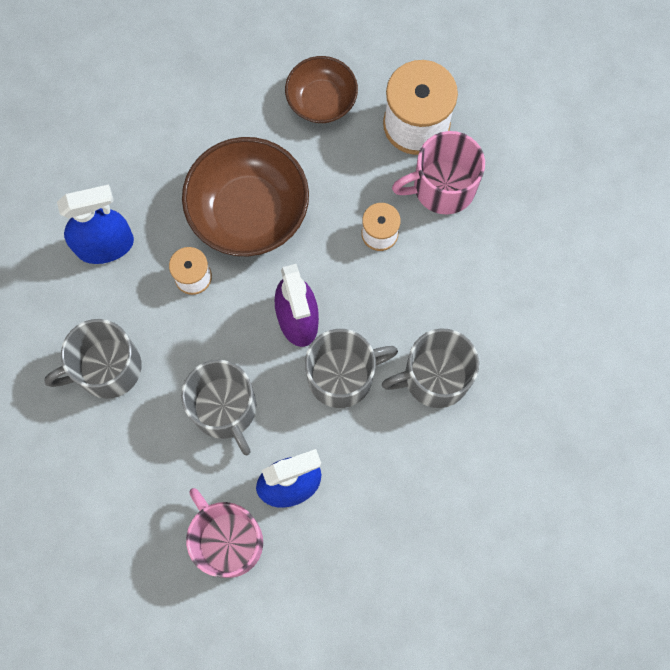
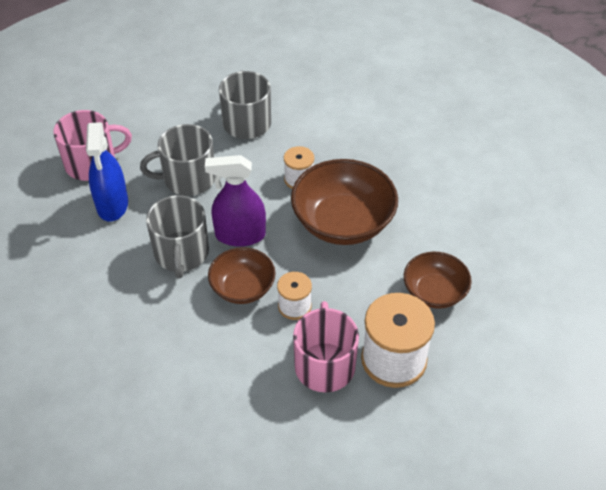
camera: 105 degrees right, 25 degrees down
blue spray bottle [57,185,134,264] -> none
grey mug [382,328,479,408] -> none
none -> brown bowl [208,247,276,304]

